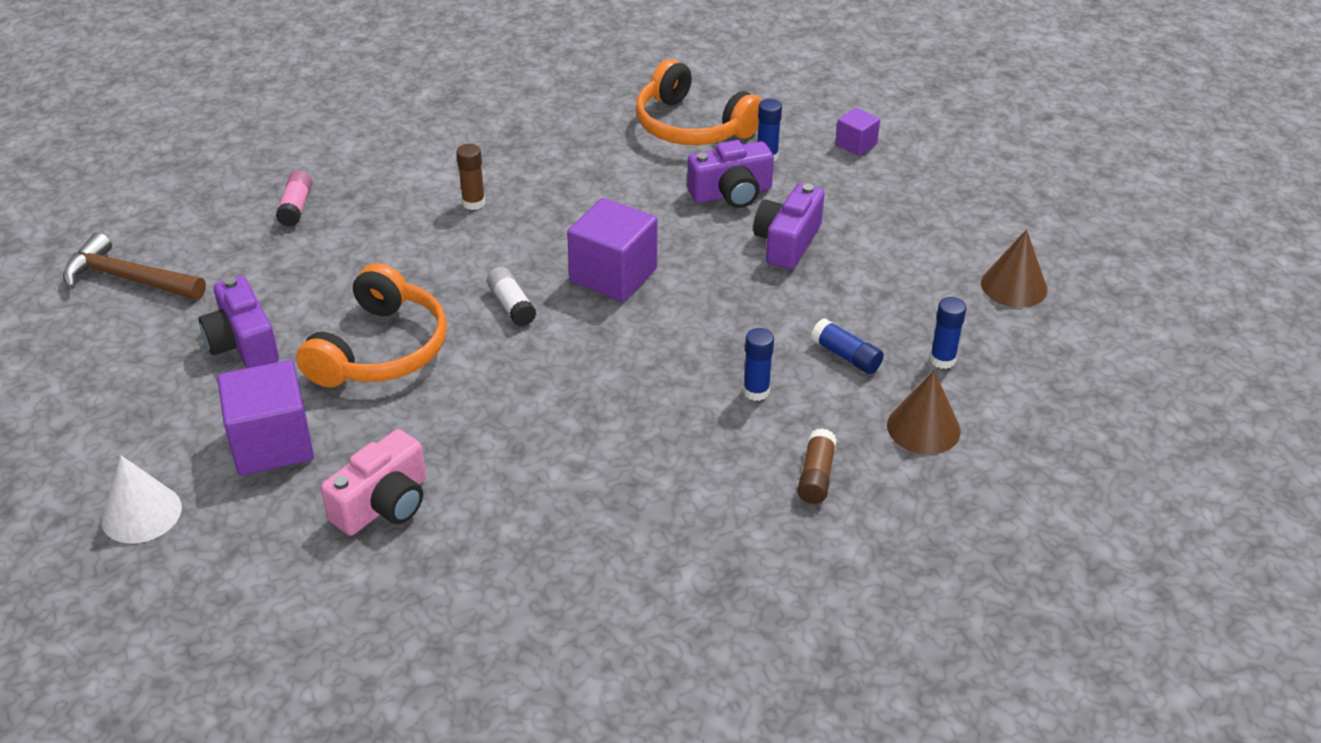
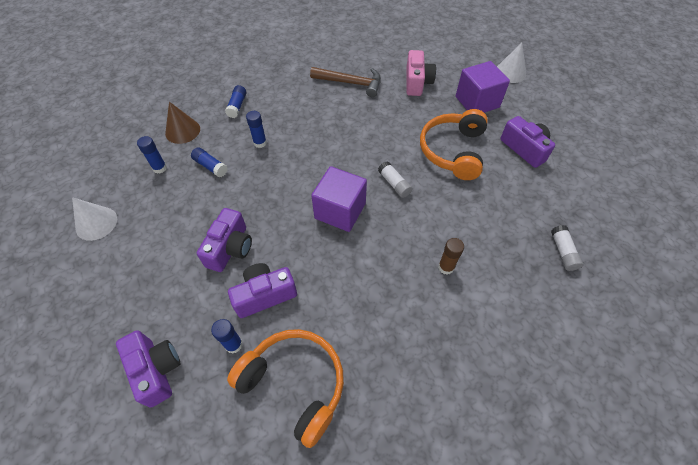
camera: 175 degrees right, 15 degrees up
brown hammer [63,232,206,300] -> brown hammer moved to [310,67,381,97]
pink glue stick [276,171,312,227] -> white glue stick [551,225,583,271]
pink camera [321,429,426,536] -> pink camera turned 150 degrees clockwise [406,50,436,96]
brown glue stick [798,428,837,504] -> blue glue stick [225,85,246,118]
purple cube [835,108,880,156] -> purple camera [116,330,180,408]
brown cone [981,229,1048,308] -> white cone [72,197,117,241]

